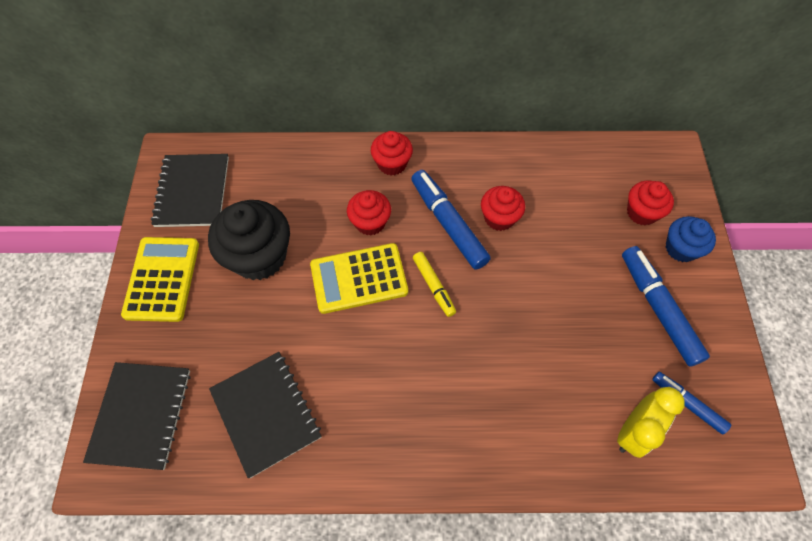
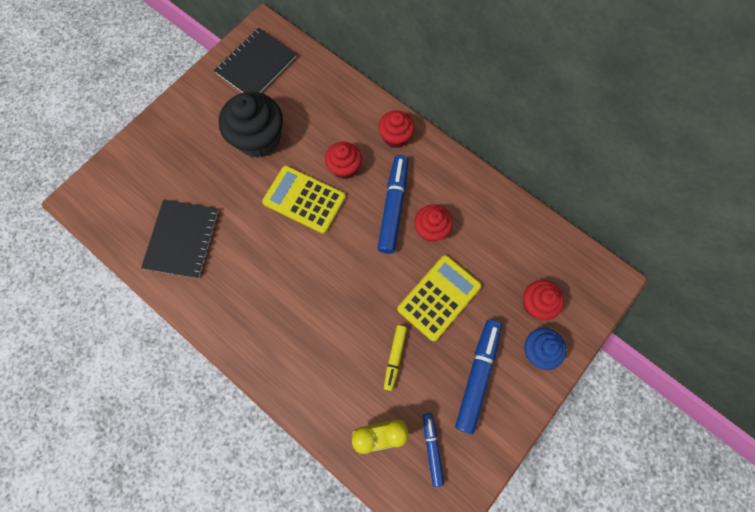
camera: 40 degrees right, 10 degrees up
black notebook [83,362,190,470] -> none
yellow calculator [121,237,199,322] -> yellow calculator moved to [397,255,482,341]
yellow marker [413,252,456,317] -> yellow marker moved to [384,325,407,391]

